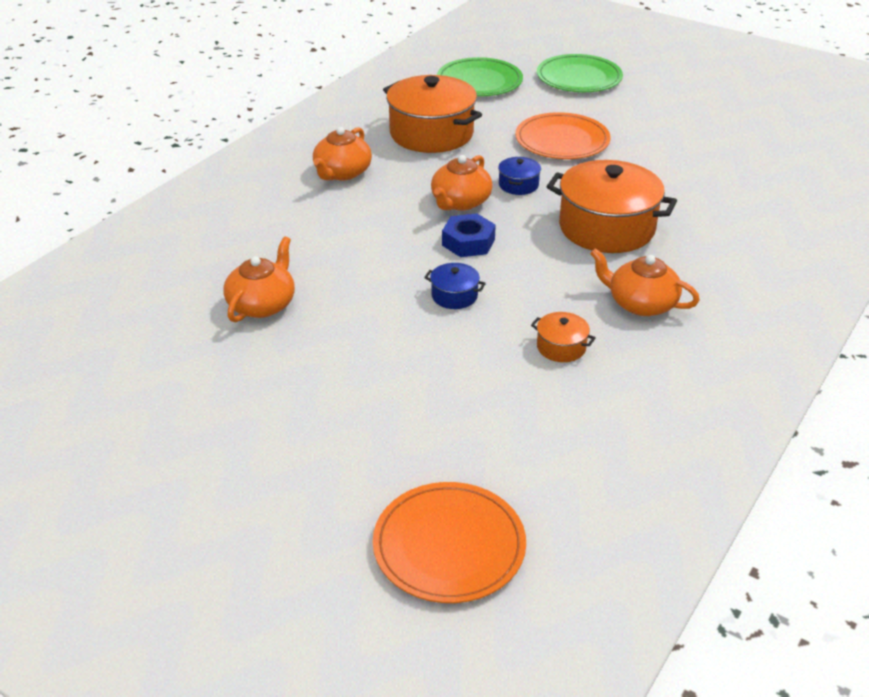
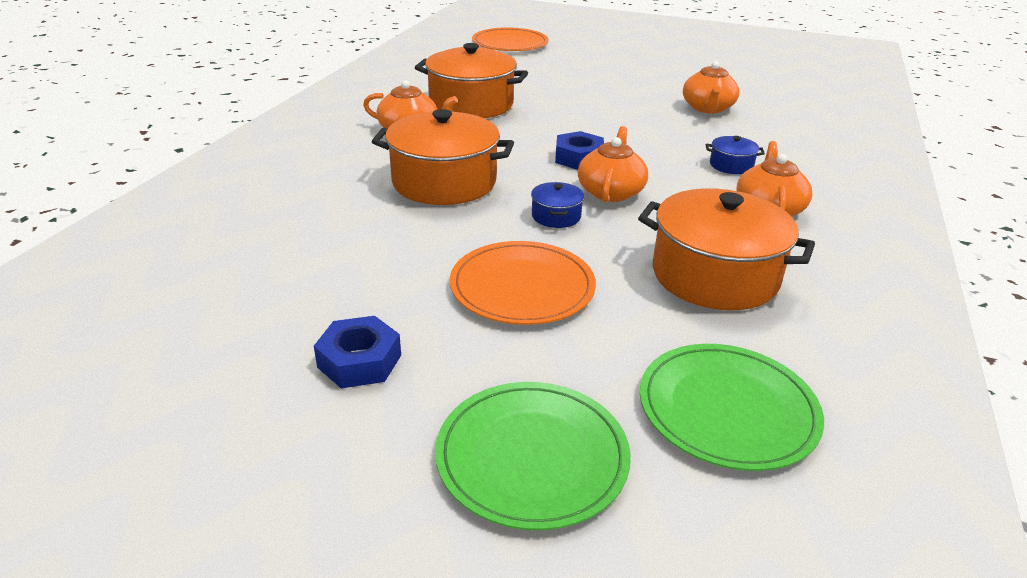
camera: 165 degrees right, 5 degrees down
blue pot [424,263,486,309] -> blue pot moved to [706,136,765,174]
orange pot [531,312,596,362] -> orange pot [415,43,528,118], size x2.25
none -> blue nut [314,316,401,388]

